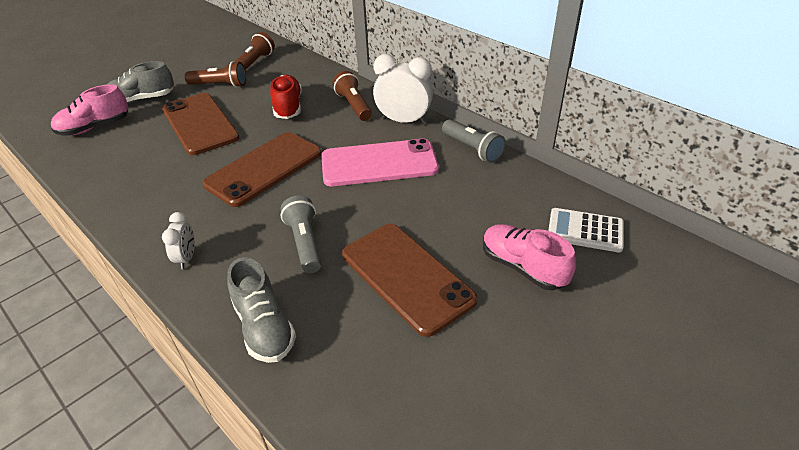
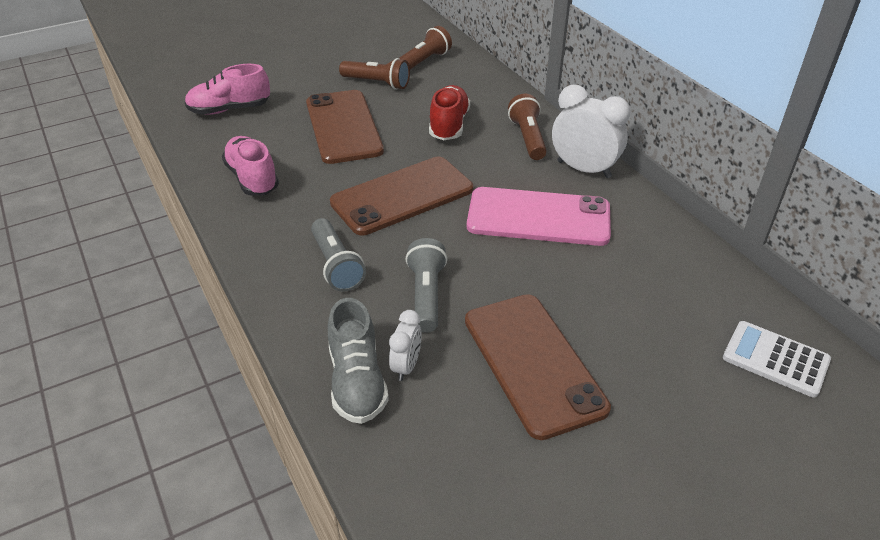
camera: 15 degrees right, 0 degrees up
grey shoe [106,61,174,104] -> none
white clock [162,212,195,269] -> white clock moved to [389,310,422,381]
grey flashlight [442,119,506,163] -> grey flashlight moved to [311,218,366,291]
pink shoe [483,224,576,290] -> pink shoe moved to [222,136,279,196]

